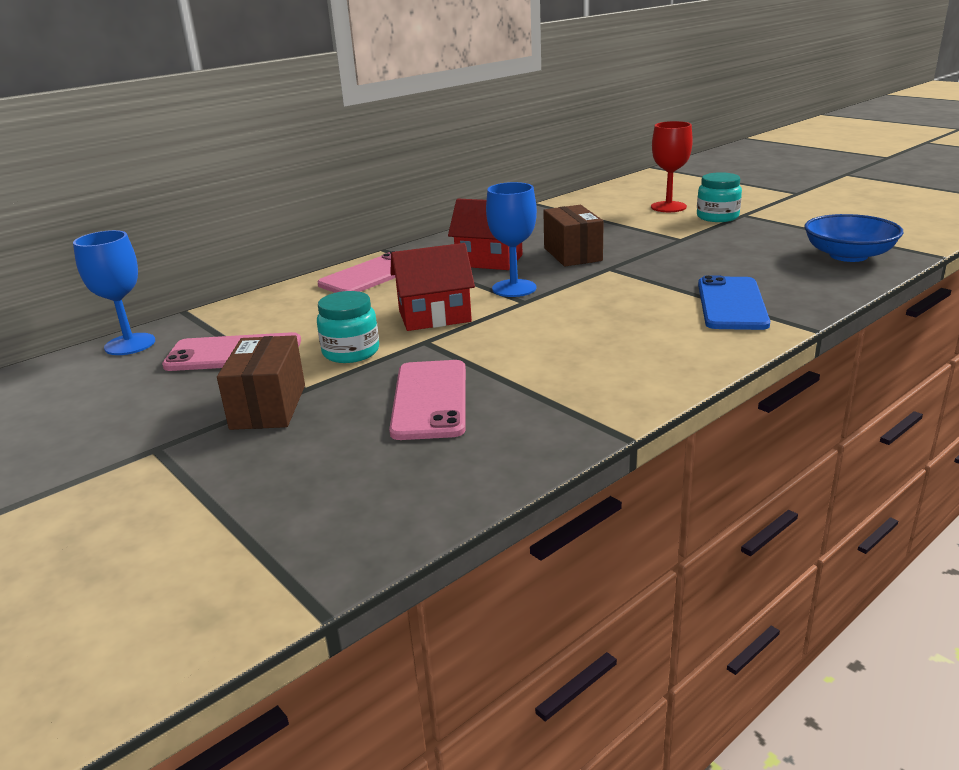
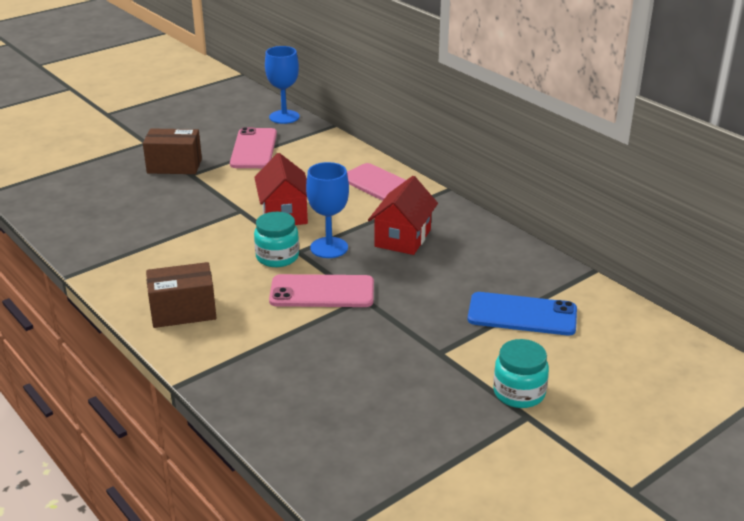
camera: 90 degrees right, 5 degrees up
turquoise jar [317,291,379,363] -> turquoise jar moved to [254,212,299,267]
pink phone [389,360,466,440] -> pink phone moved to [269,274,374,307]
brown box [543,205,604,266] -> brown box moved to [146,262,216,328]
red goblet [651,121,693,212] -> none
blue phone [698,275,770,330] -> blue phone moved to [468,292,577,336]
blue bowl [804,214,903,262] -> none

